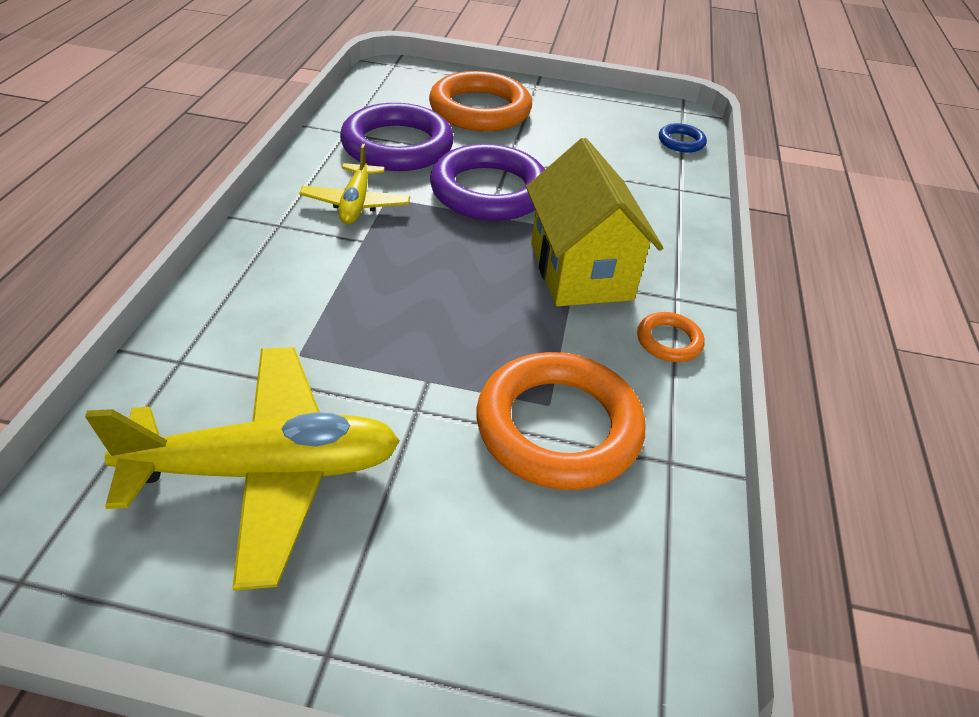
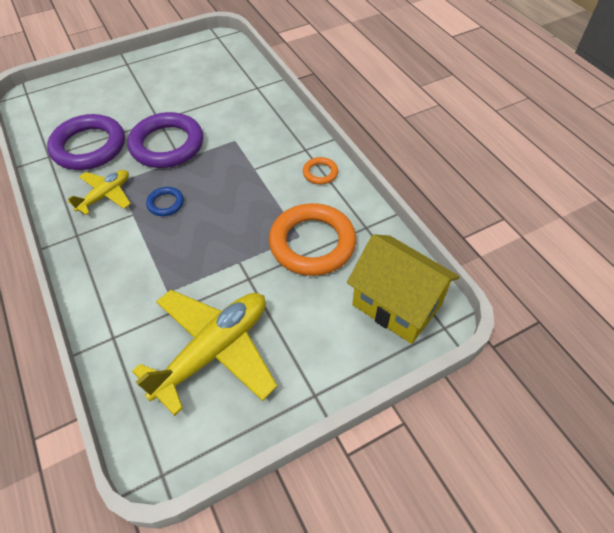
camera: 35 degrees left, 10 degrees up
yellow plane [299,144,410,224] -> yellow plane turned 105 degrees counterclockwise [68,170,131,215]
orange ring [429,71,532,131] -> none
yellow house [526,138,663,306] -> yellow house moved to [347,234,460,344]
blue ring [659,123,707,153] -> blue ring moved to [146,187,184,216]

